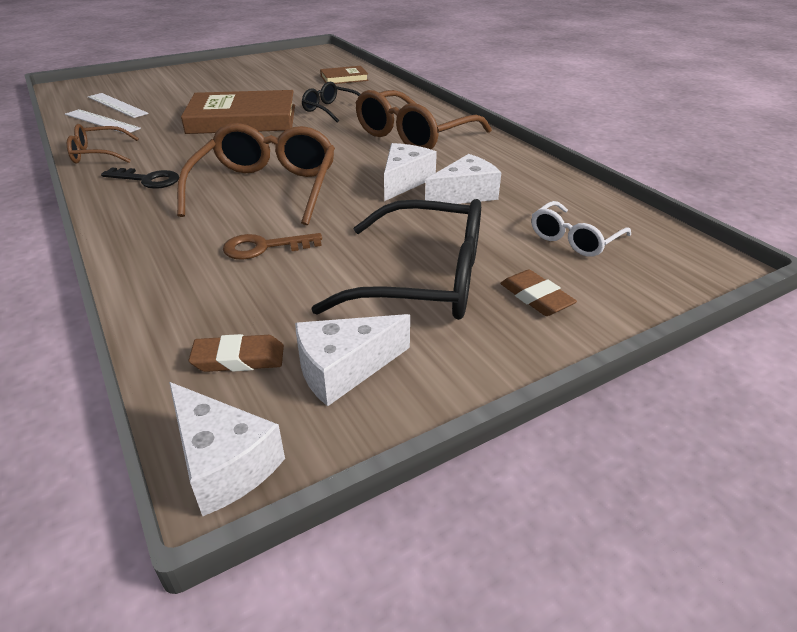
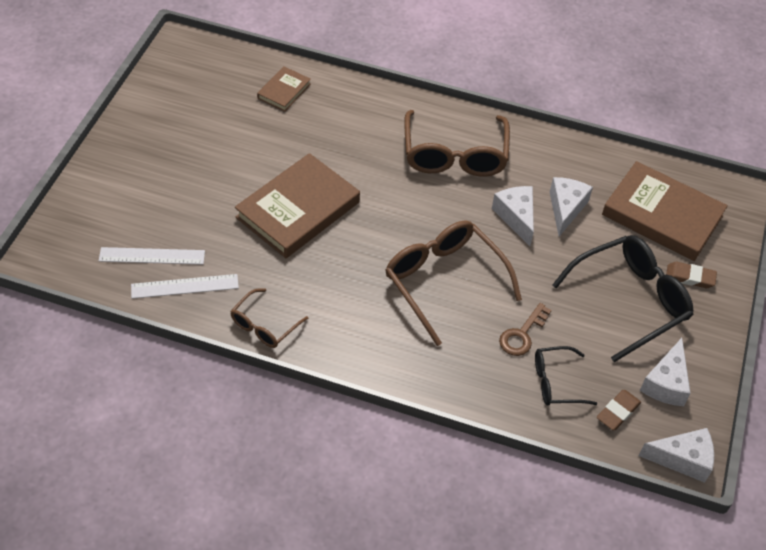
camera: 45 degrees left, 15 degrees up
black key [101,167,179,189] -> none
black glasses [302,81,360,123] -> black glasses moved to [535,346,597,406]
white glasses [531,201,631,257] -> brown book [602,161,728,261]

